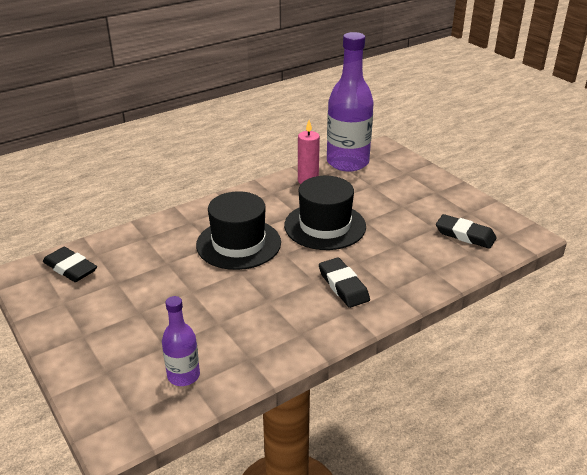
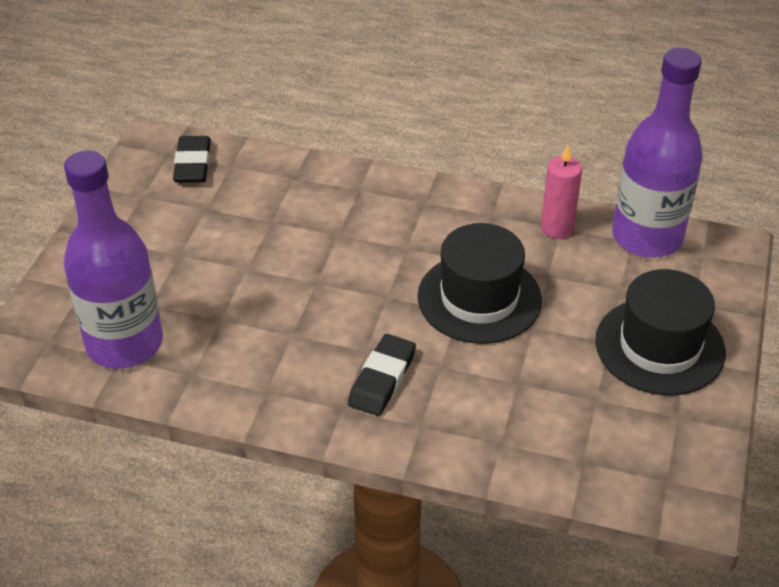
camera: 50 degrees right, 10 degrees up
purple bottle [162,296,200,386] -> purple bottle [64,150,163,369], size x1.99
black hat [196,191,281,270] -> black hat moved to [595,269,726,396]
black eraser [436,214,497,249] -> none

